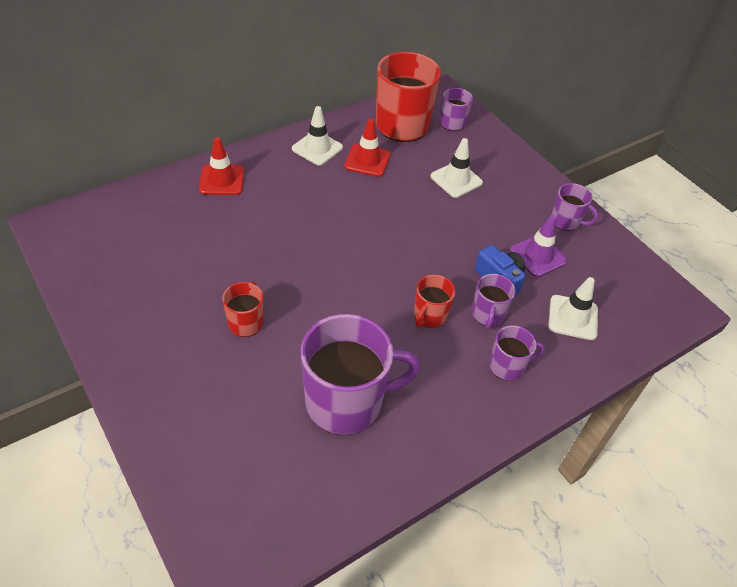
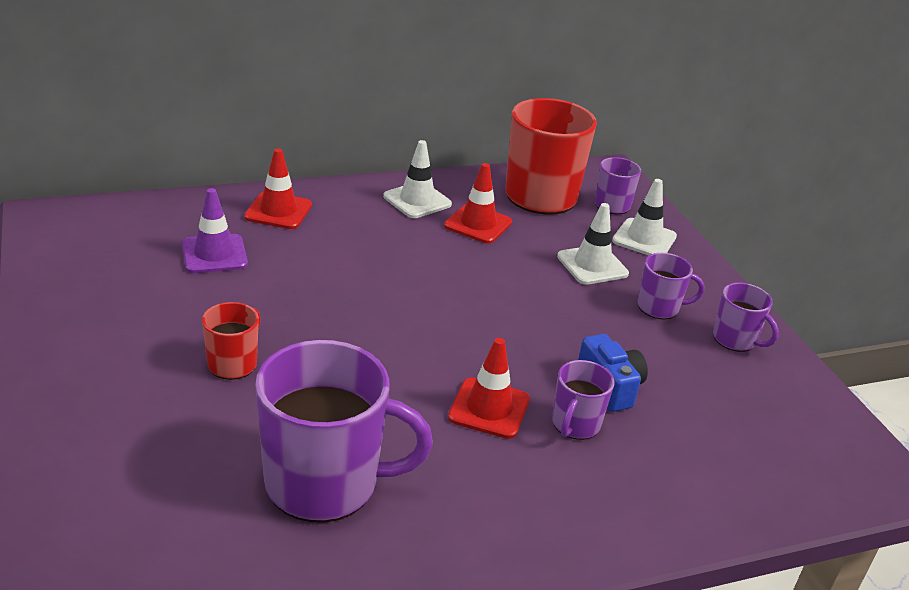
camera: 15 degrees right, 15 degrees down
red mug [414,275,456,328] -> red traffic cone [448,338,530,439]
purple mug [489,325,545,381] -> purple mug moved to [638,253,705,319]
purple traffic cone [510,215,568,277] -> purple traffic cone moved to [182,188,248,273]
white traffic cone [548,277,598,340] -> white traffic cone moved to [612,179,677,255]

